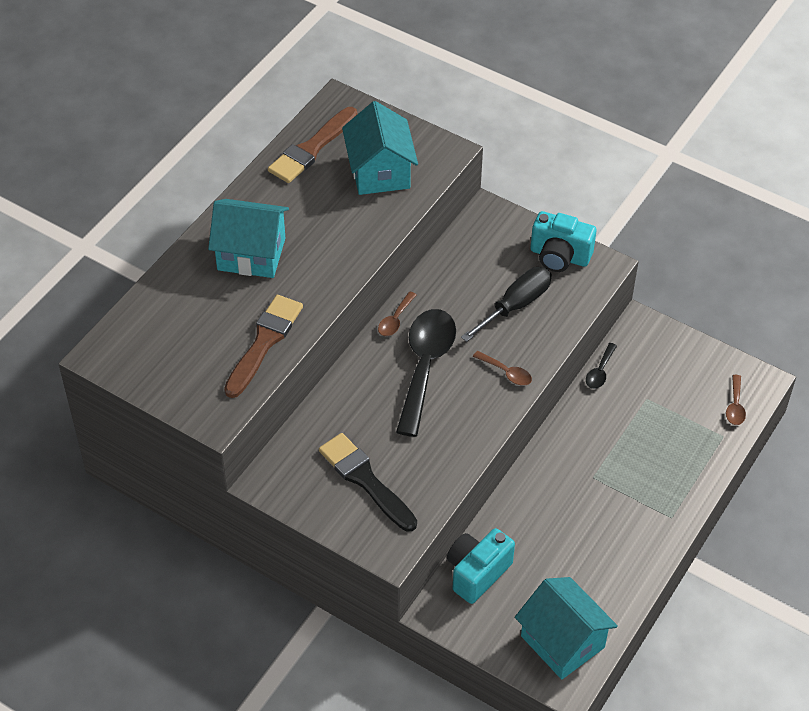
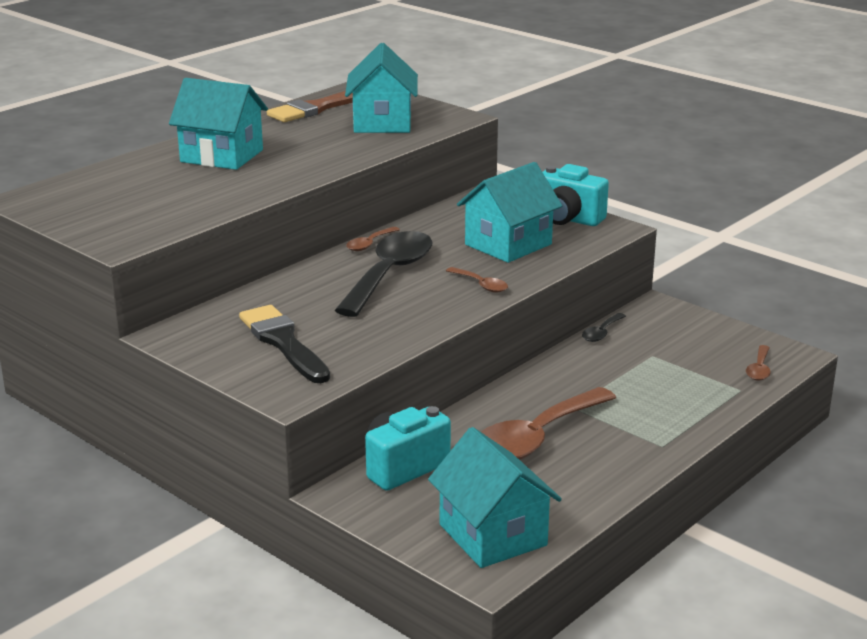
camera: 10 degrees right, 25 degrees down
brown brush [224,295,303,398] -> none
black screwdriver [461,267,552,342] -> turquoise house [457,162,562,263]
none -> brown spoon [481,387,616,460]

